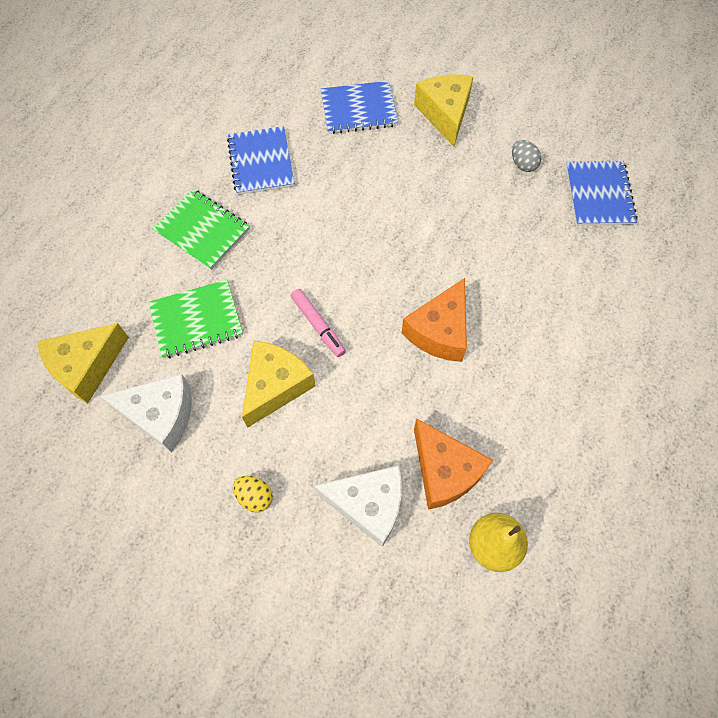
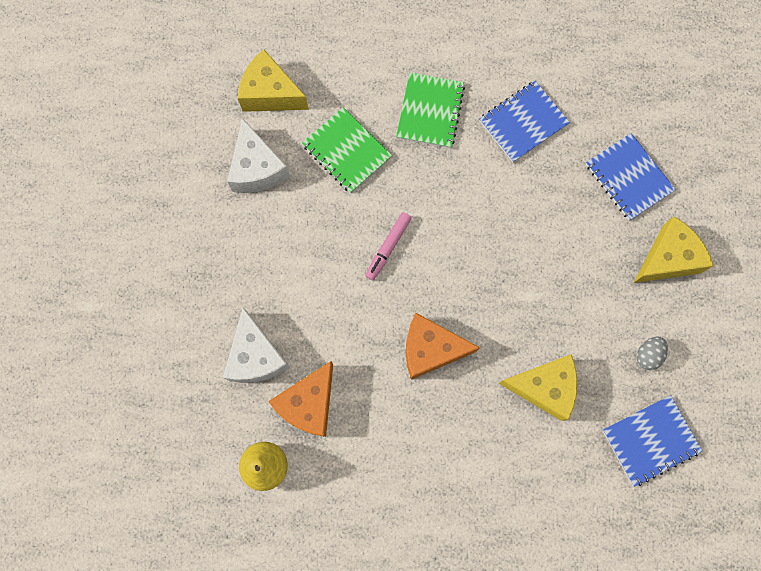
camera: 65 degrees right, 10 degrees up
yellow egg [233,476,273,513] -> none
yellow cheese [242,341,316,428] -> yellow cheese moved to [499,354,578,421]

